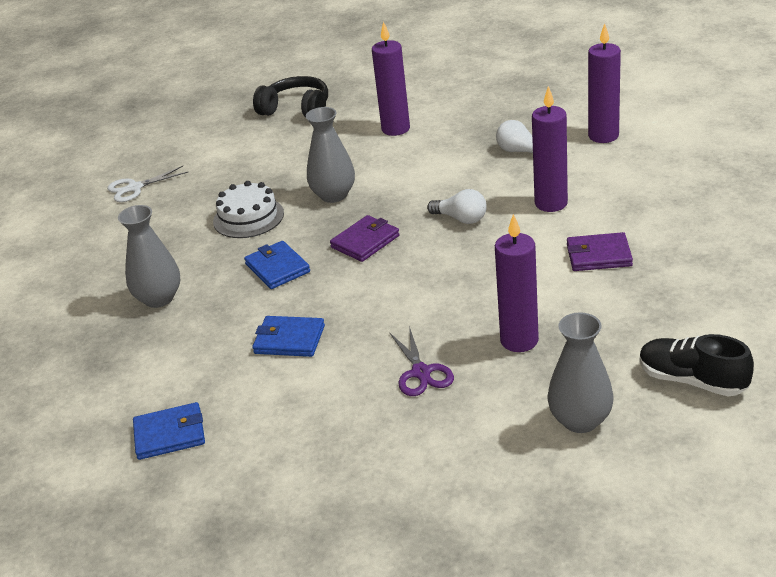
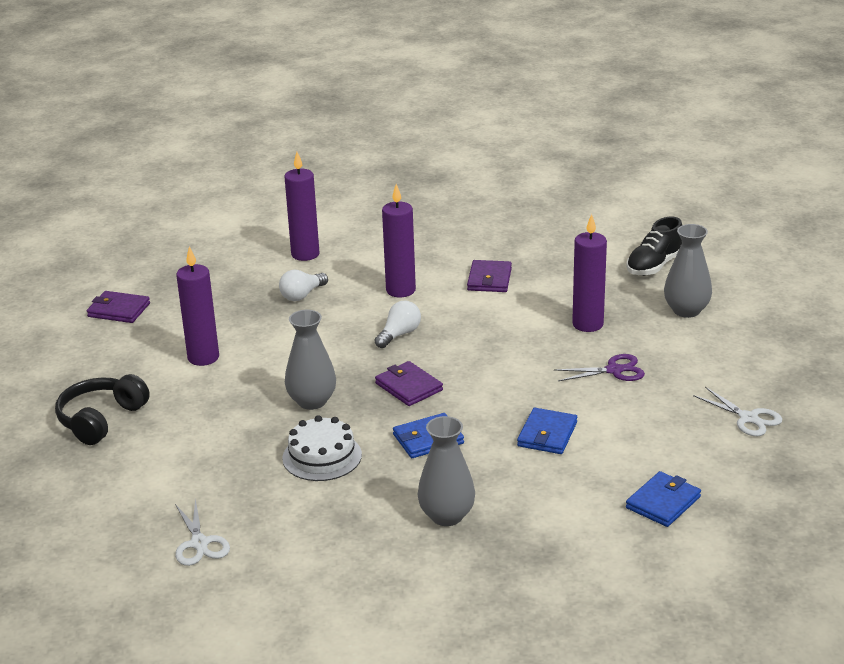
camera: 85 degrees left, 5 degrees down
blue wallet [133,402,205,460] -> blue wallet turned 45 degrees clockwise [626,471,701,527]
none -> purple wallet [87,291,150,323]
none -> white scissors [693,387,782,436]

